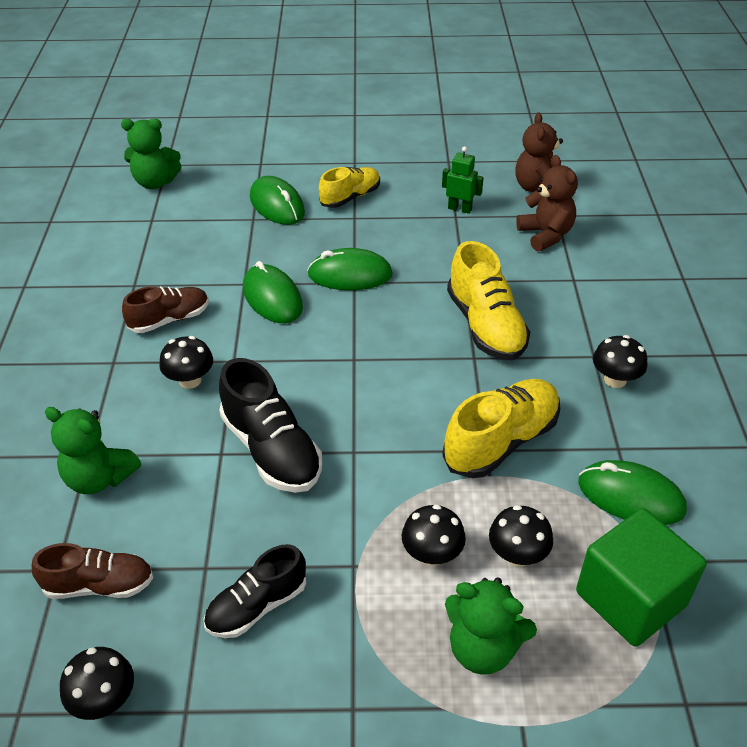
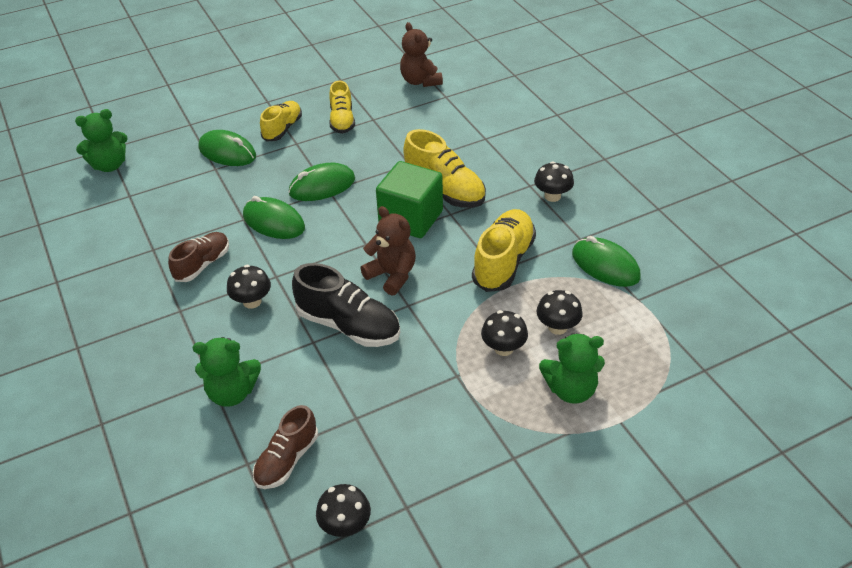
camera: 25 degrees left, 0 degrees up
brown shoe [32,543,153,599] -> brown shoe turned 150 degrees clockwise [253,405,318,489]
black shoe [204,544,306,638] -> none
green robot [442,146,484,214] -> none
brown teddy bear [516,155,578,251] -> brown teddy bear moved to [360,206,416,296]
green cube [576,508,707,647] -> green cube moved to [376,161,443,238]
green mouse [578,460,687,525] -> green mouse turned 45 degrees clockwise [572,236,641,287]
none -> yellow shoe [329,81,355,134]

